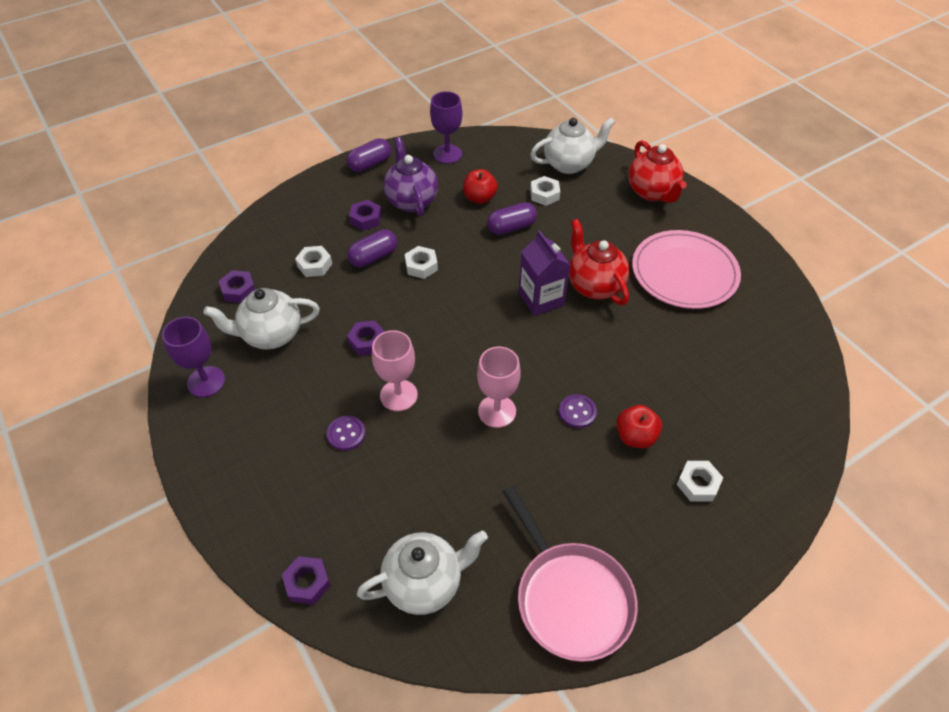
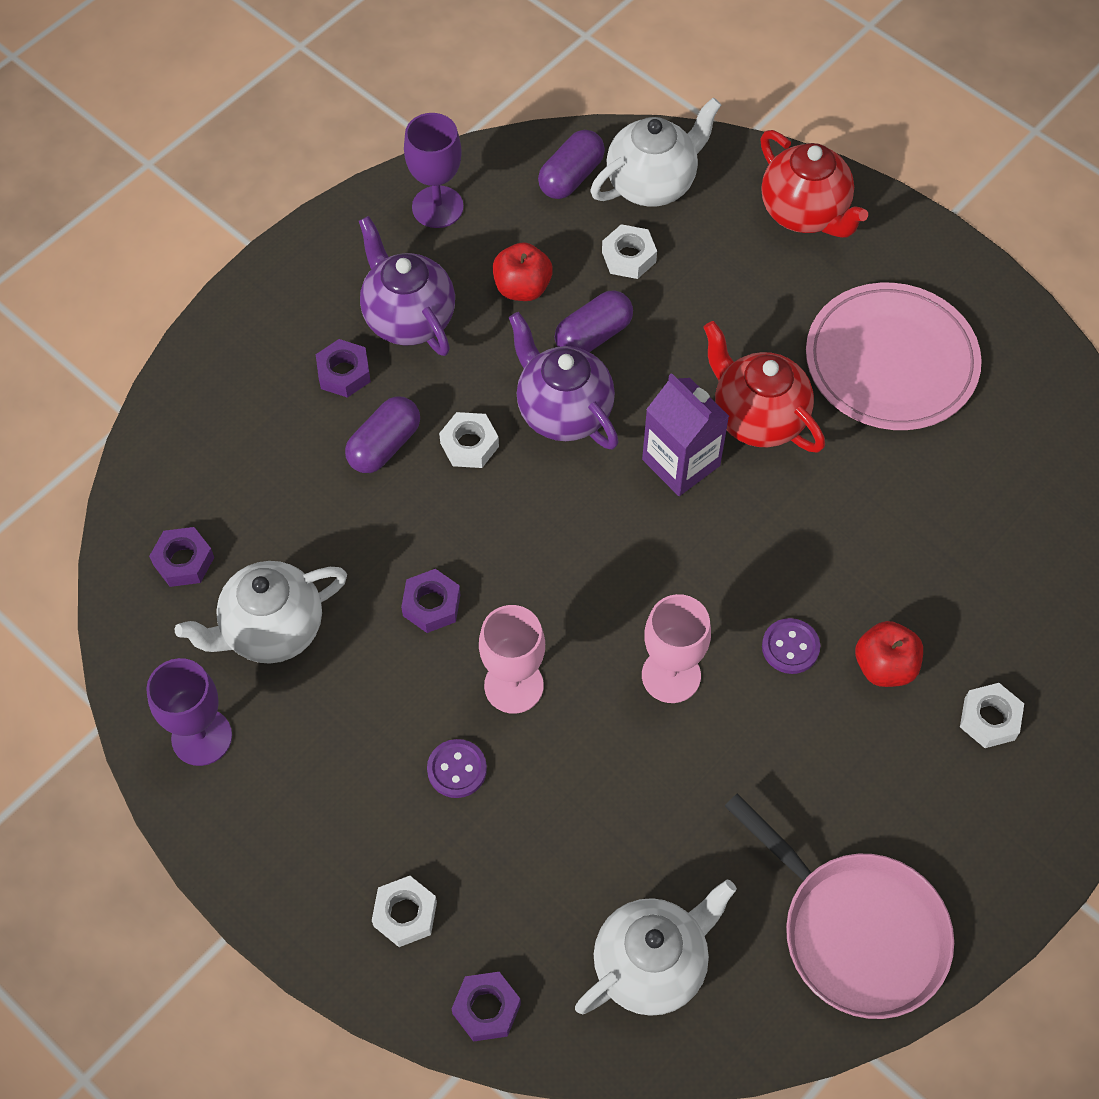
camera: 15 degrees left, 10 degrees up
white nut [295,246,332,277] -> white nut moved to [372,876,437,947]
purple capsule [347,138,391,172] -> purple capsule moved to [538,130,605,199]
none -> purple teapot [509,312,619,449]

